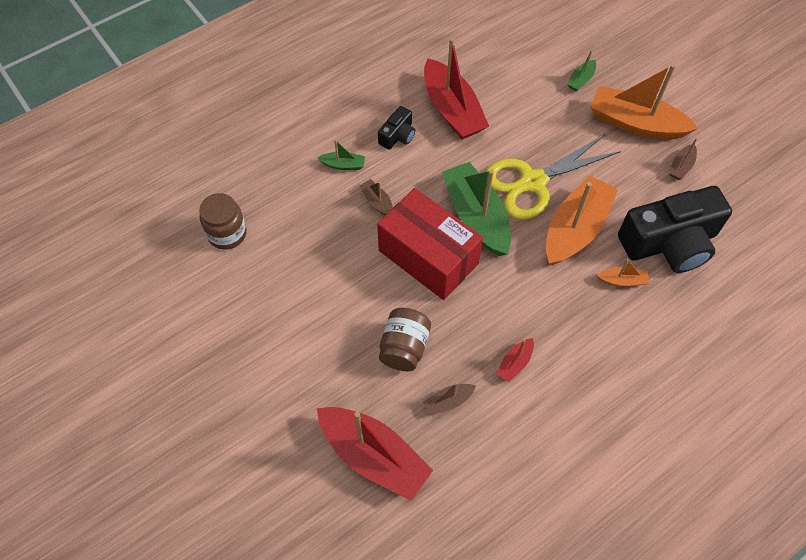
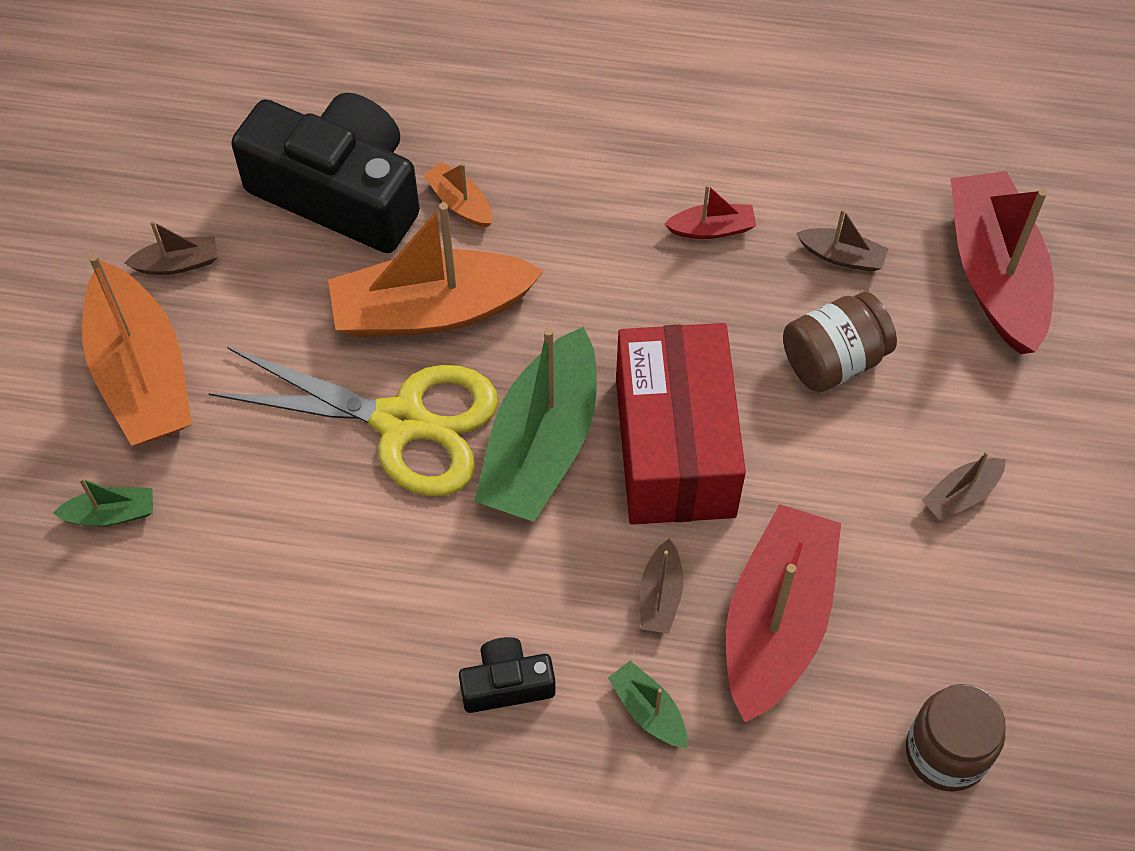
camera: 135 degrees left, 0 degrees up
red boat [424,38,489,139] -> red boat moved to [726,504,841,722]
none -> brown boat [922,451,1006,521]

